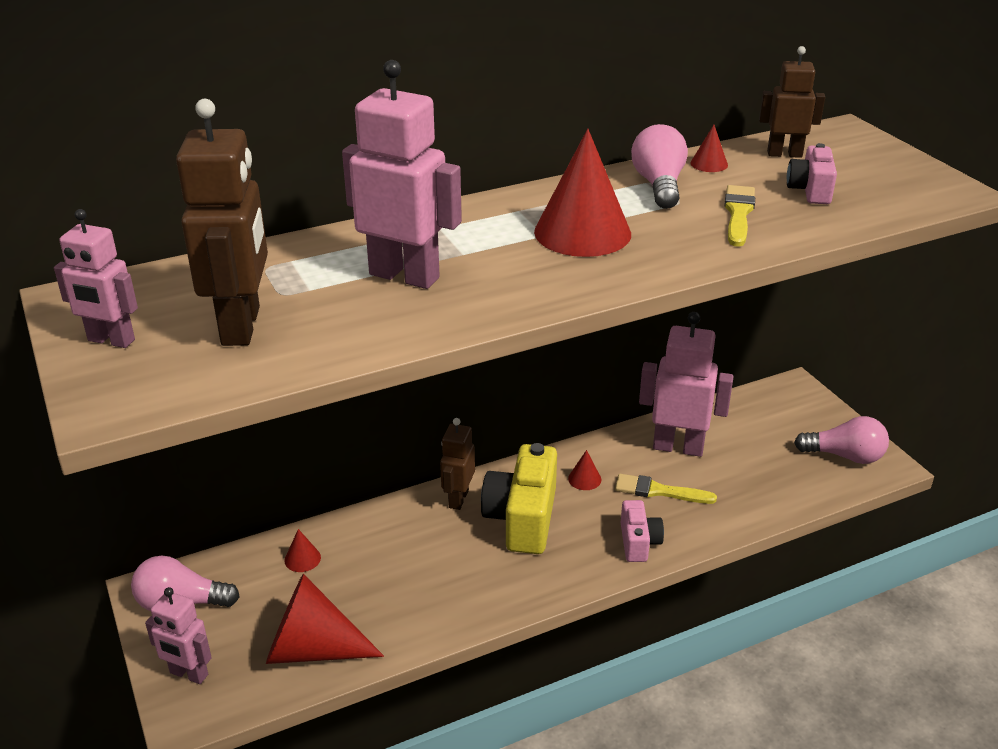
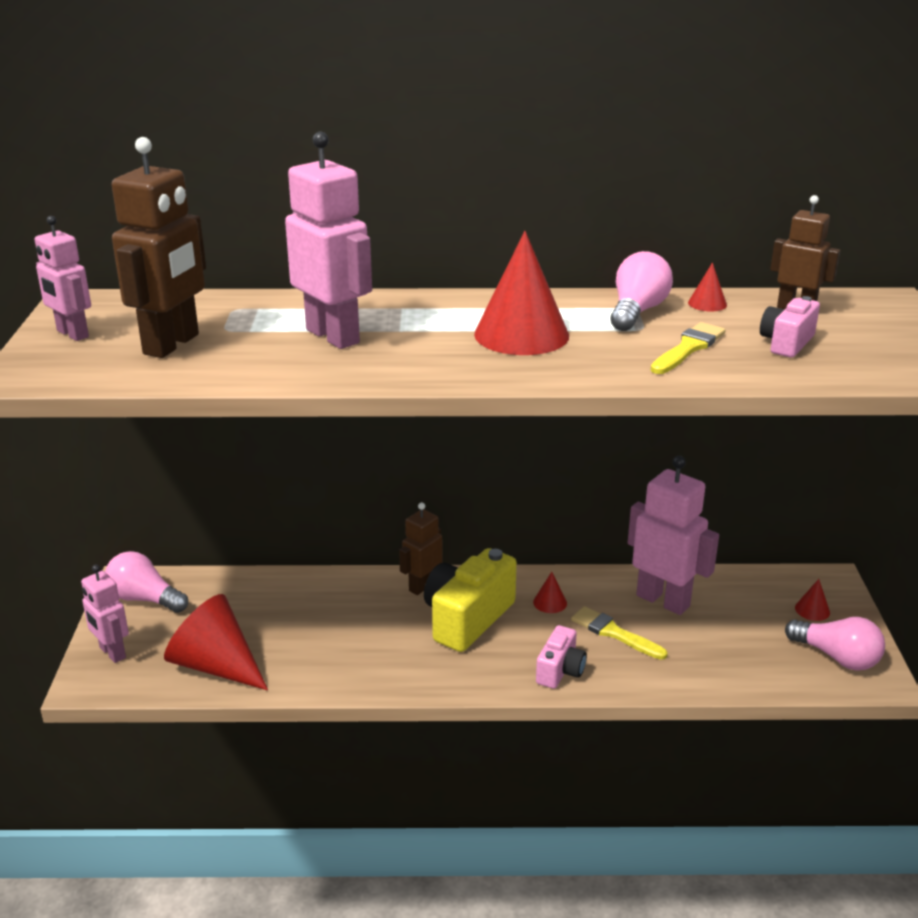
camera: 25 degrees right, 5 degrees down
red cone [284,529,321,572] -> red cone moved to [795,579,830,621]

